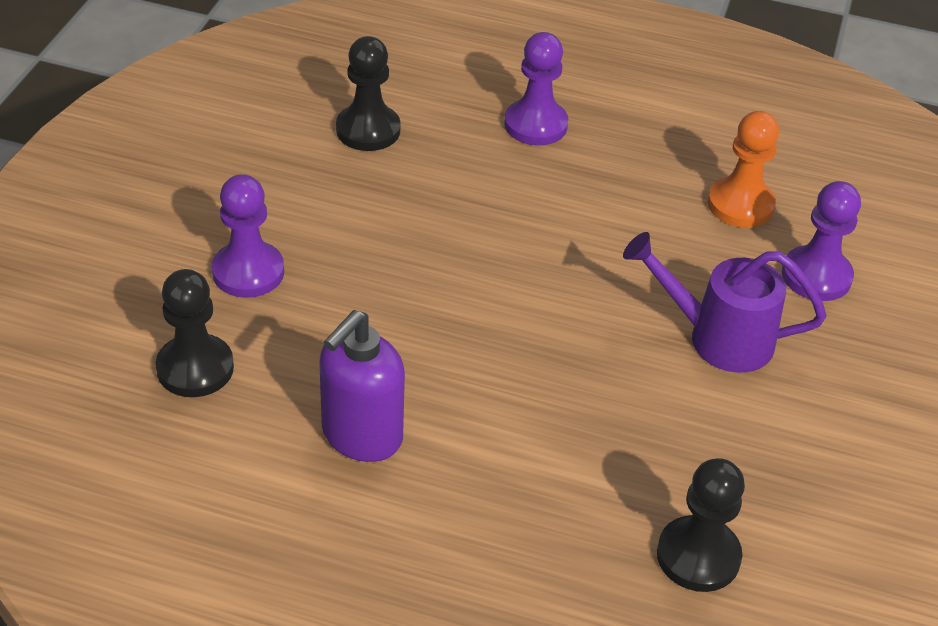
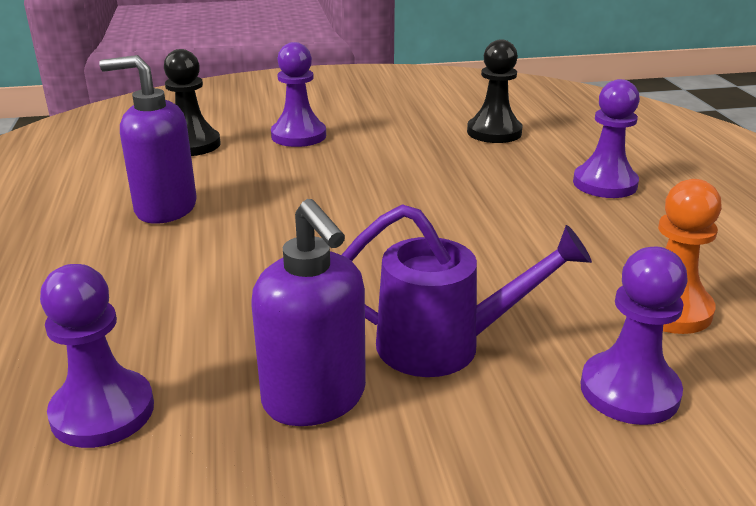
camera: 65 degrees right, 15 degrees down
purple watering can [623,232,826,373] -> purple watering can turned 105 degrees clockwise [342,204,592,377]
black pawn [657,458,745,592] -> purple pawn [40,264,154,448]
none -> purple soap dispenser [252,199,366,426]

